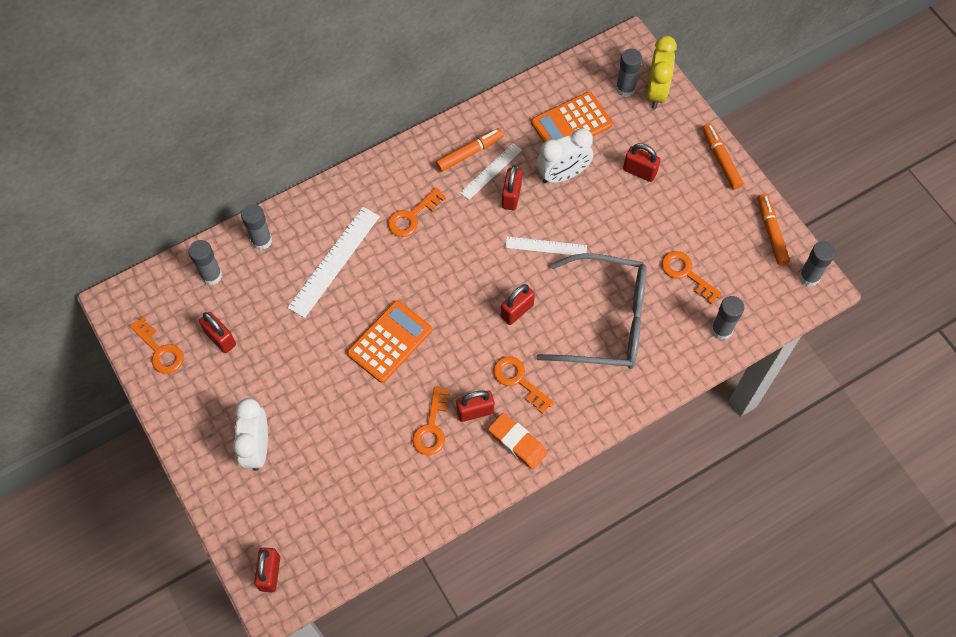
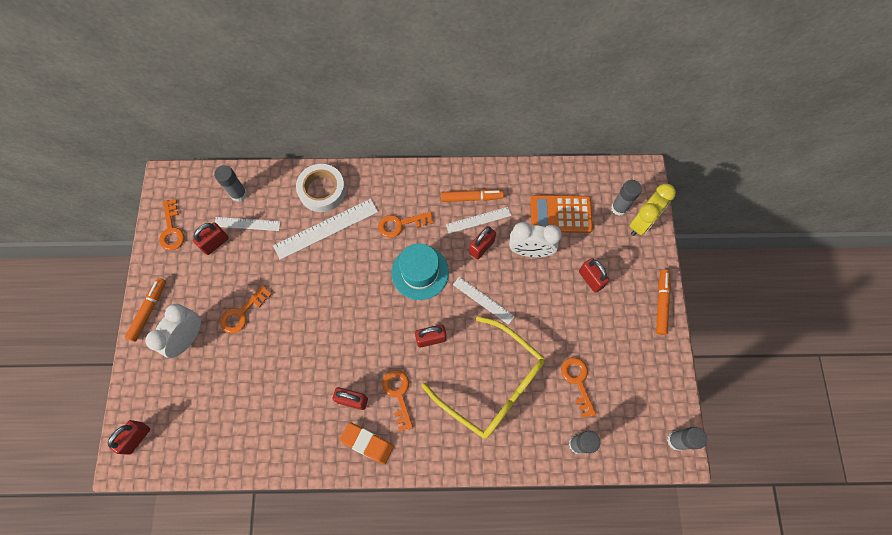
camera: 30 degrees right, 5 degrees up
red padlock [199,312,236,353] -> red padlock turned 60 degrees clockwise [193,223,229,255]
grey glue stick [241,204,272,250] -> none
orange calculator [347,301,432,383] -> none
orange key [412,386,450,455] -> orange key moved to [220,285,272,334]
orange eraser [488,413,548,469] -> orange eraser turned 45 degrees counterclockwise [340,422,394,464]
grey glasses [537,253,647,369] -> yellow glasses [422,316,545,439]
orange marker [758,194,790,265] -> orange marker moved to [125,278,166,342]
none -> white ruler [215,217,281,231]
none -> white tape [296,164,346,212]
none -> turquoise hat [391,243,449,300]

